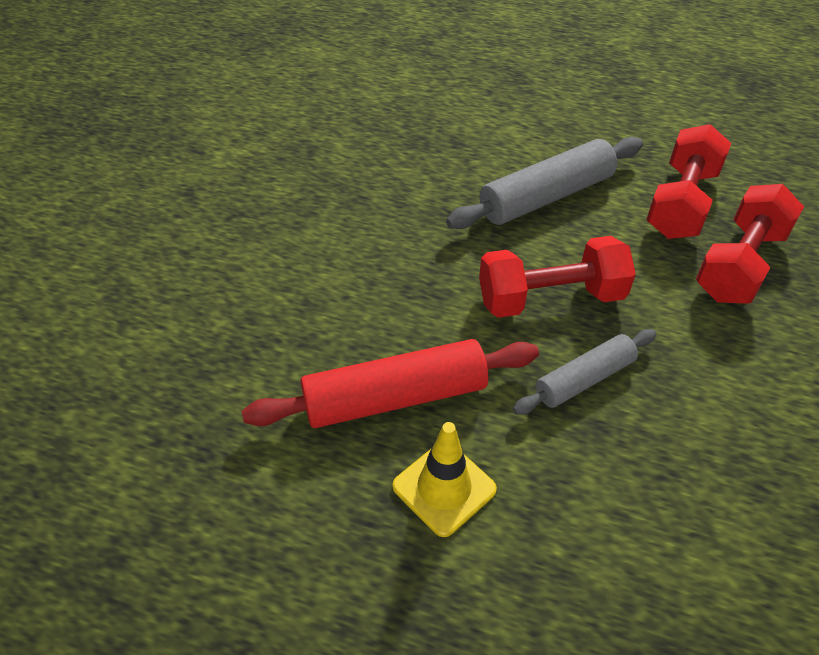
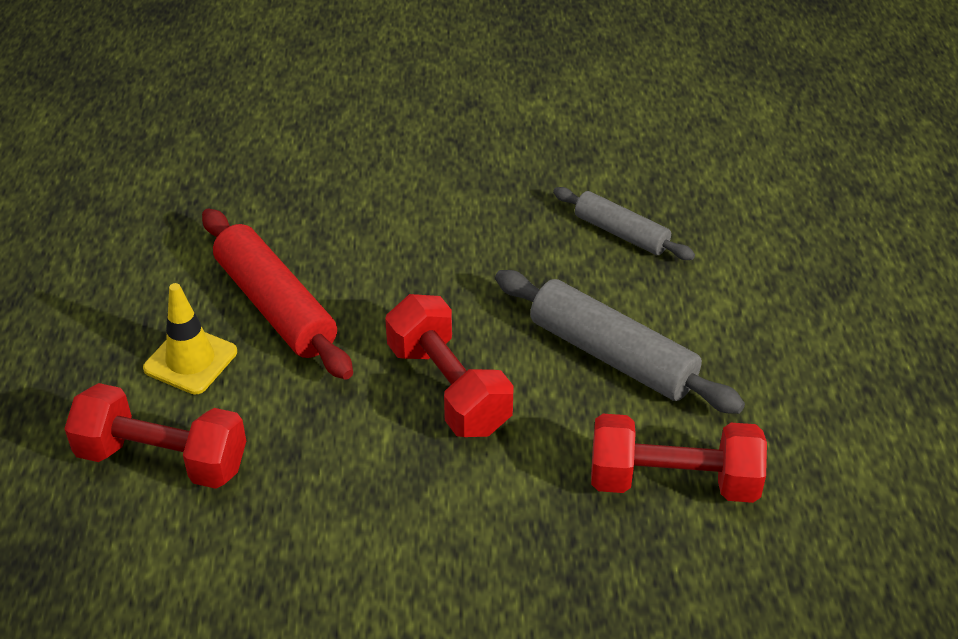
camera: 70 degrees right, 5 degrees down
grey rolling pin [513,329,657,415] -> grey rolling pin moved to [553,187,695,260]
red dumbbell [696,184,804,304] -> red dumbbell moved to [64,383,246,489]

